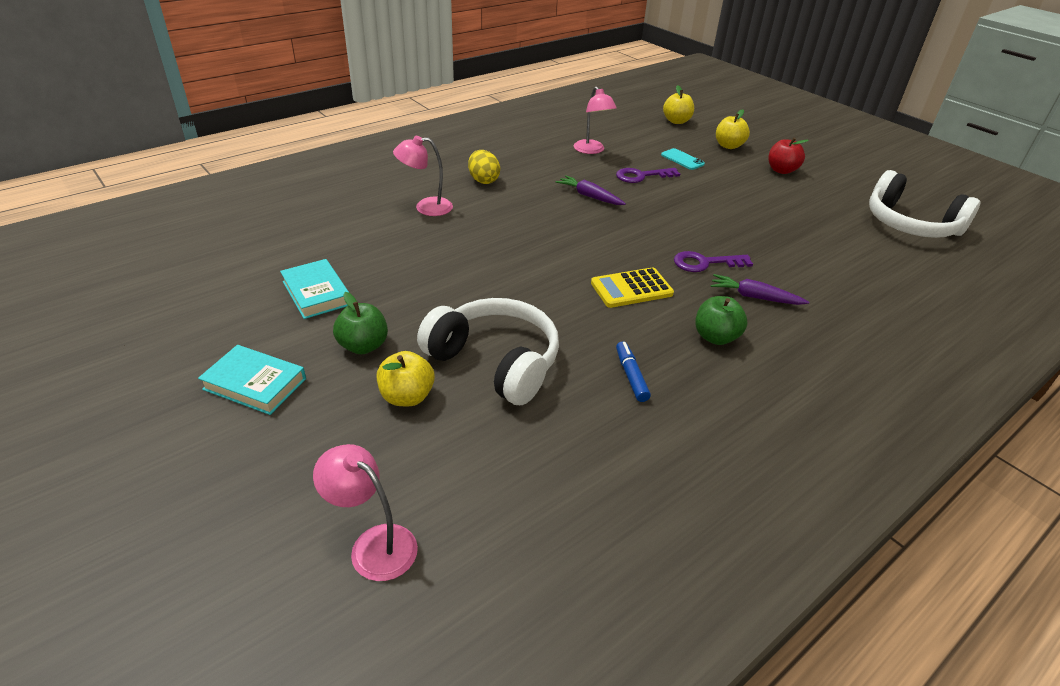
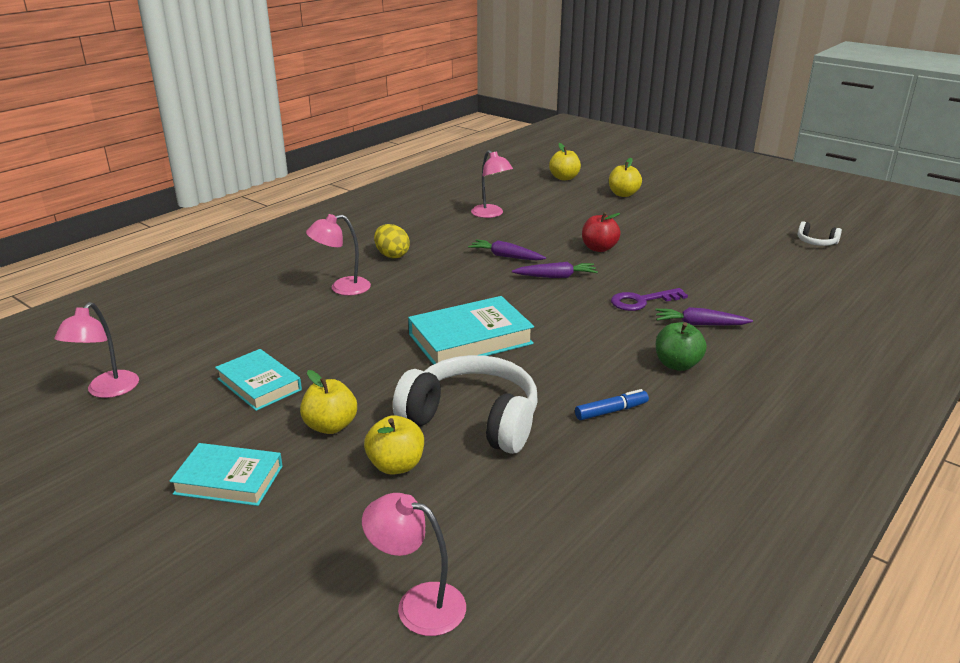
camera: 10 degrees left, 10 degrees down
green apple [333,292,388,354] -> yellow apple [300,370,357,434]
yellow calculator [591,267,674,308] -> none
purple key [616,168,680,183] -> none
blue marker [616,341,651,402] -> blue marker turned 90 degrees clockwise [575,389,649,420]
turquoise phone [661,148,705,170] -> none
red apple [768,137,809,174] -> red apple moved to [582,212,621,252]
white headphones [869,170,981,238] -> white headphones [798,221,842,246], size x0.44
none -> pink lamp [54,302,139,398]
none -> turquoise book [408,296,534,365]
none -> purple carrot [512,262,598,278]

